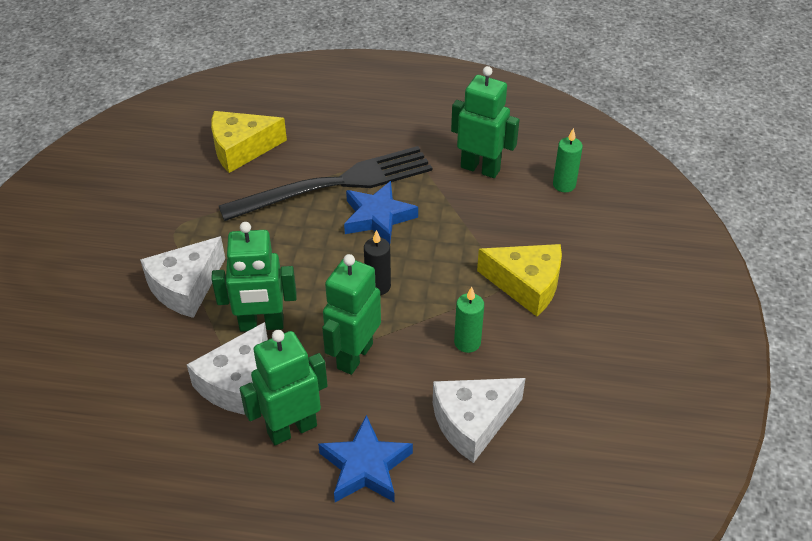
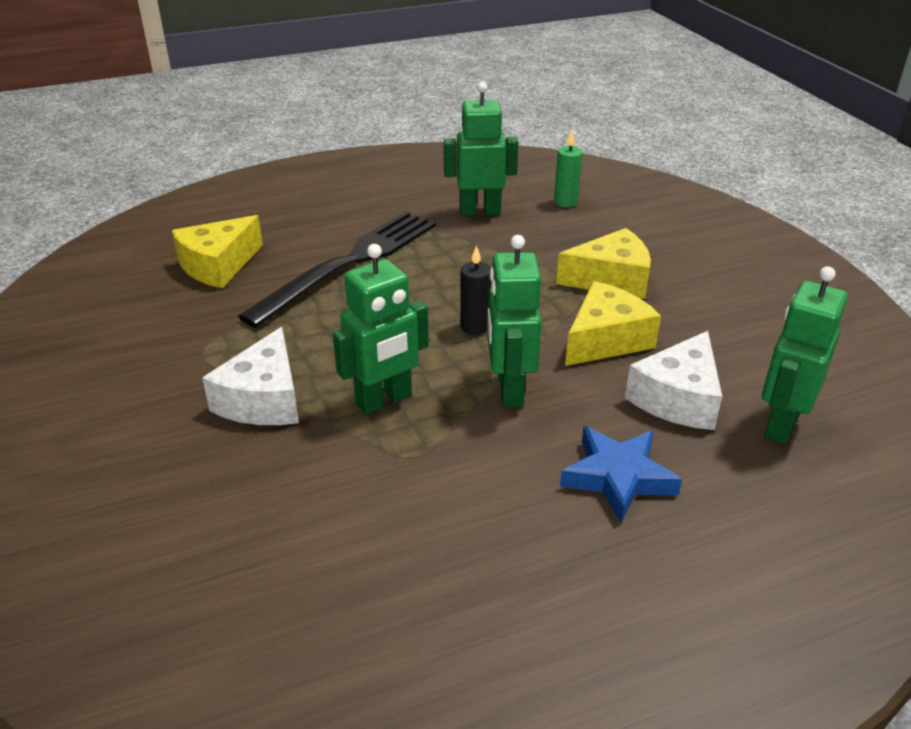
camera: 30 degrees left, 10 degrees down
white cheese [187,322,268,414] -> none
green robot [239,330,328,445] -> green robot moved to [762,266,848,445]
blue star [344,181,418,244] -> none
green candle [454,287,484,353] -> yellow cheese [565,281,661,366]

